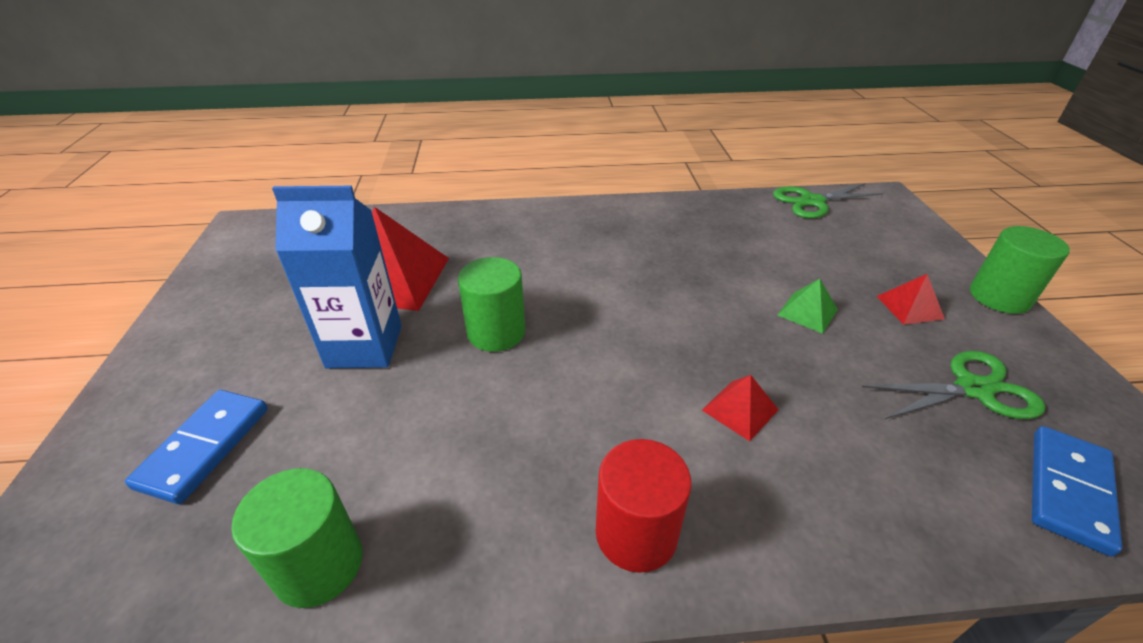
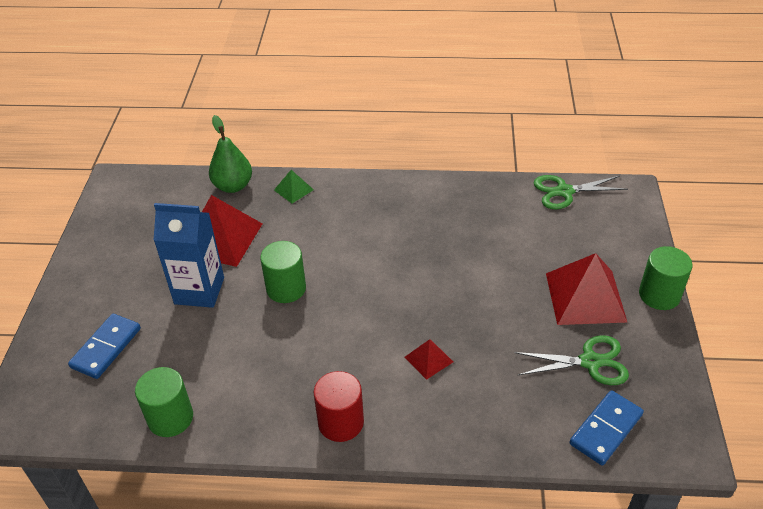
camera: 10 degrees right, 5 degrees up
green pyramid [778,279,838,334] -> green pyramid moved to [274,170,314,203]
red pyramid [877,274,945,325] -> red pyramid [546,253,628,325], size x2.07
none -> green pear [209,115,252,193]

